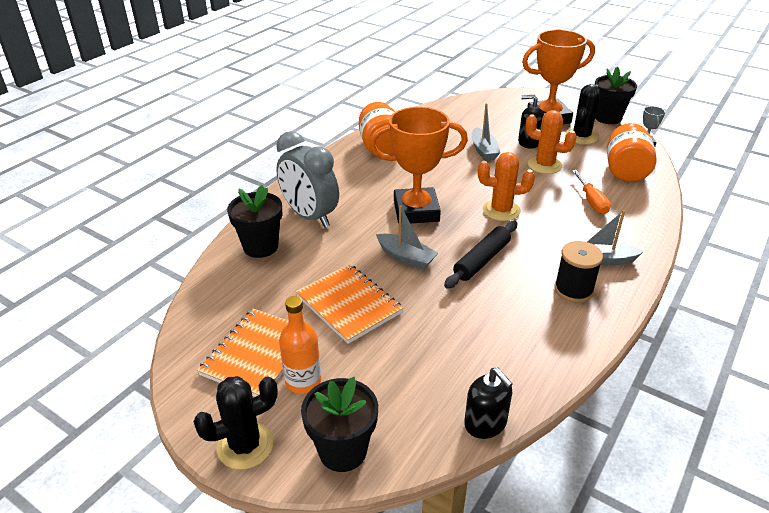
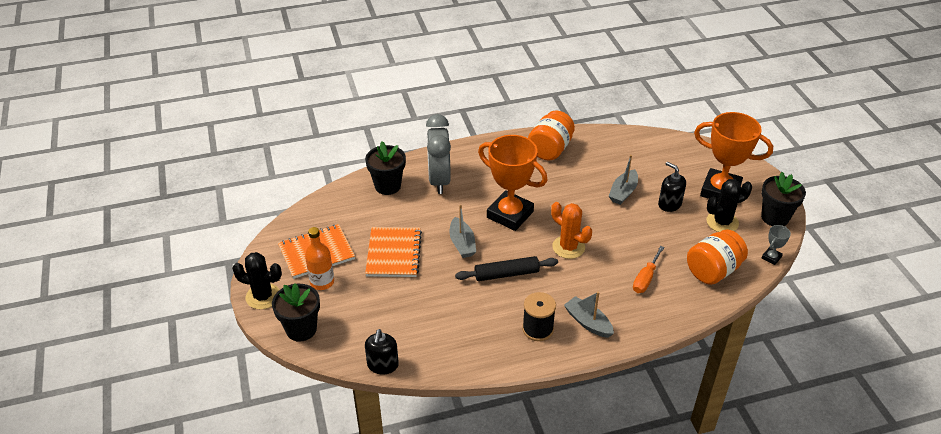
camera: 40 degrees right, 5 degrees up
orange cactus [525,110,577,174] -> none

